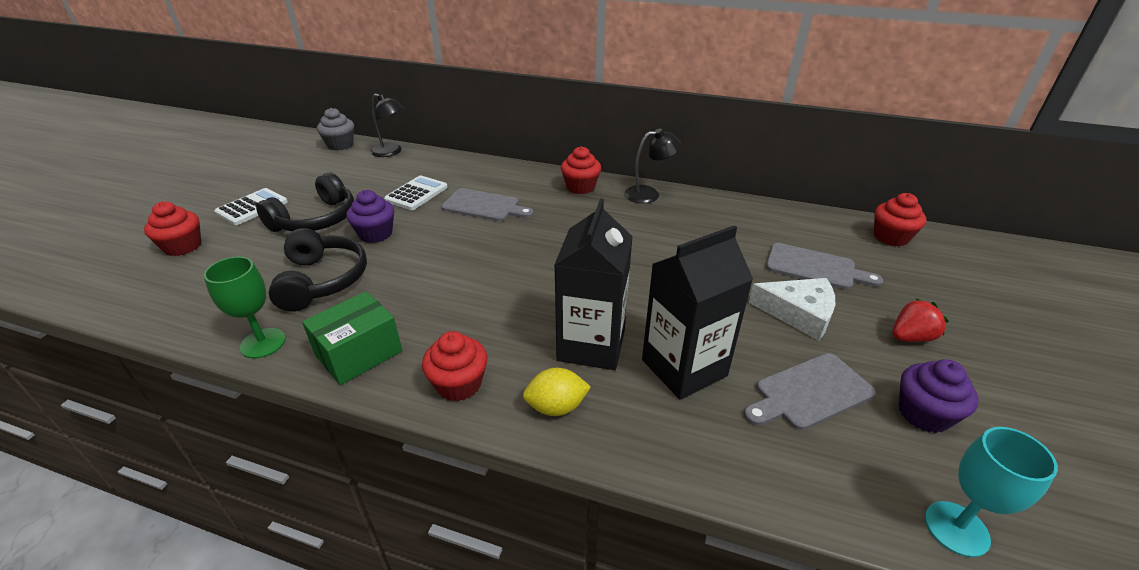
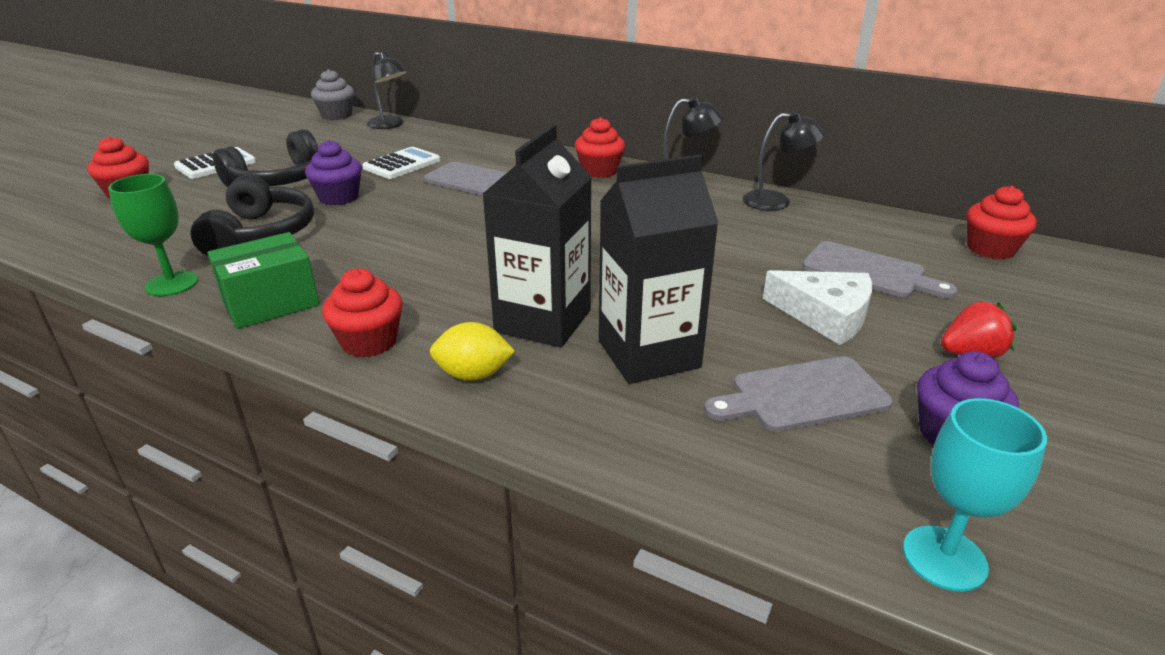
camera: 10 degrees right, 5 degrees down
none -> black lamp [743,111,825,211]

